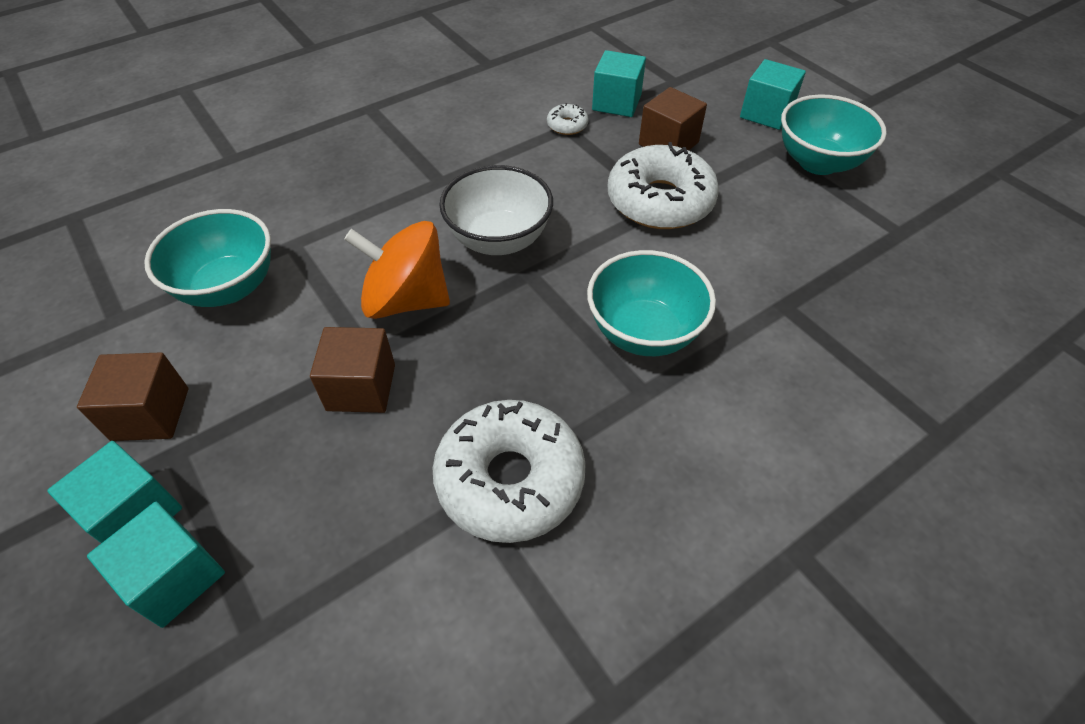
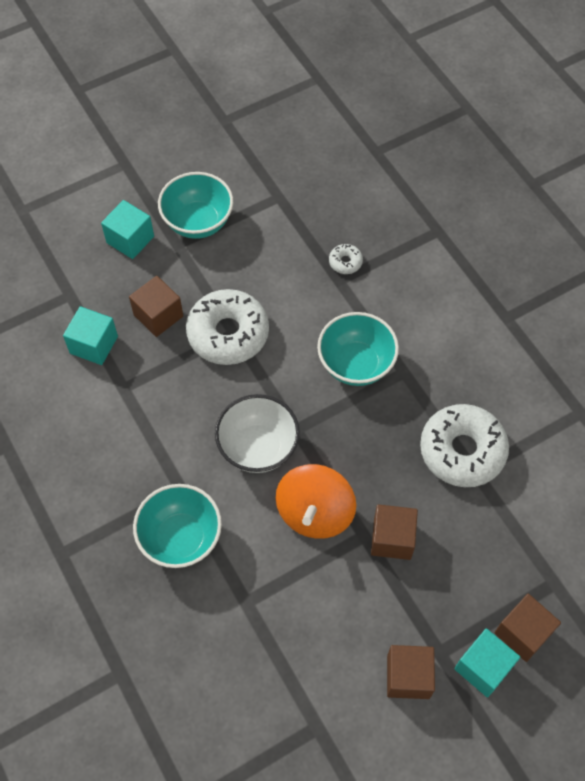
camera: 85 degrees left, 10 degrees up
turquoise cube [87,502,225,628] -> brown cube [494,594,561,662]
turquoise bowl [144,209,271,307] -> turquoise bowl moved to [133,484,222,568]
white donut [547,103,589,135] -> white donut moved to [329,244,363,274]

